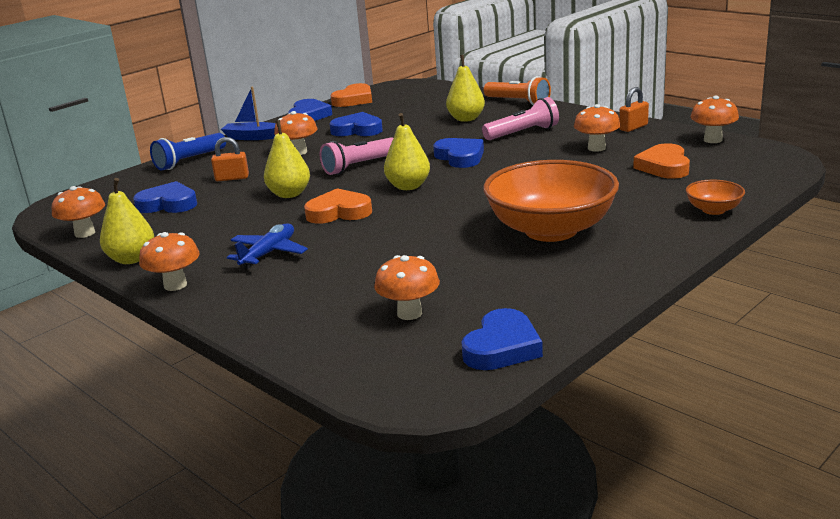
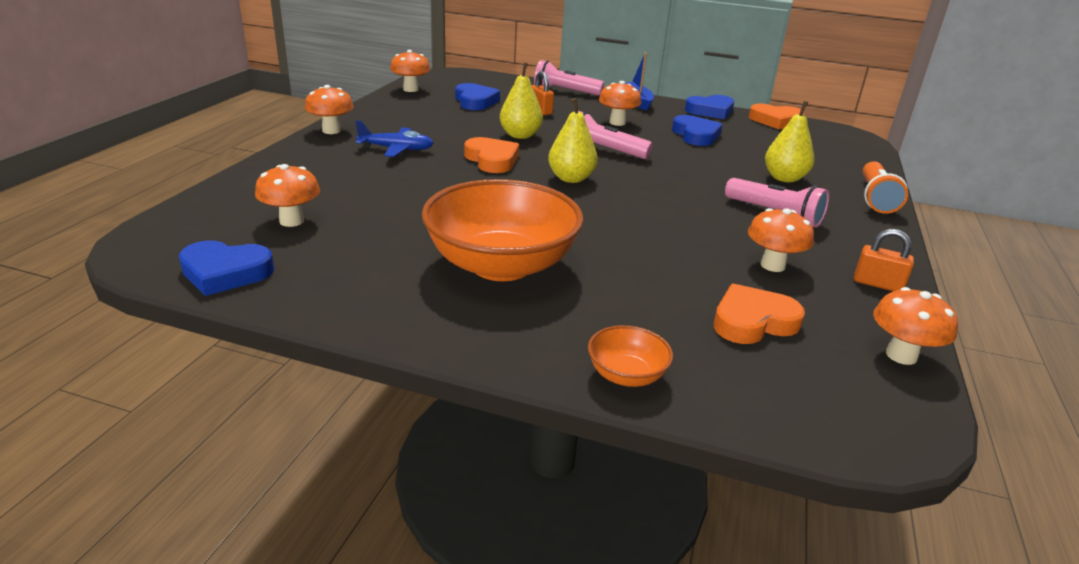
camera: 60 degrees right, 5 degrees up
yellow pear [100,178,154,264] -> none
blue flashlight [150,133,226,170] -> pink flashlight [534,60,604,96]
blue heart [433,138,484,168] -> none

